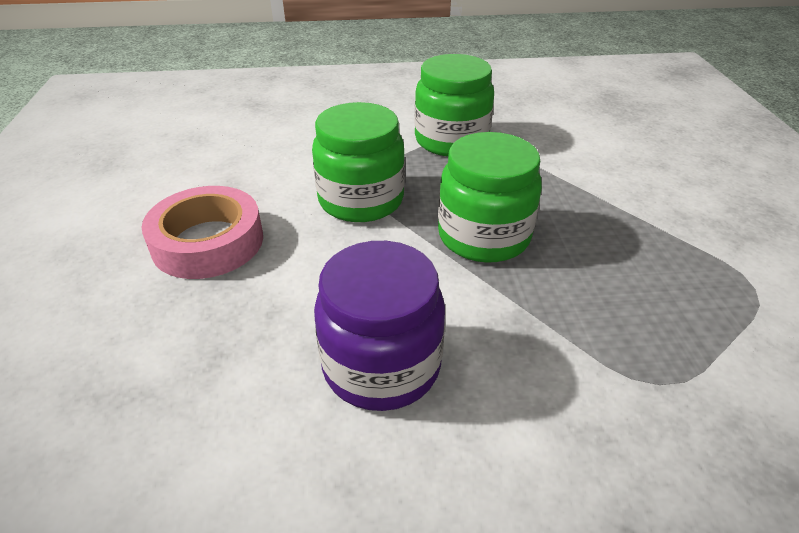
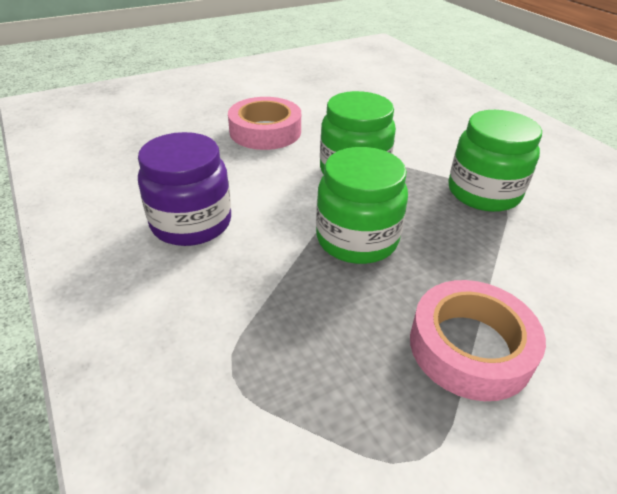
camera: 65 degrees right, 0 degrees up
none -> pink tape [410,280,546,401]

